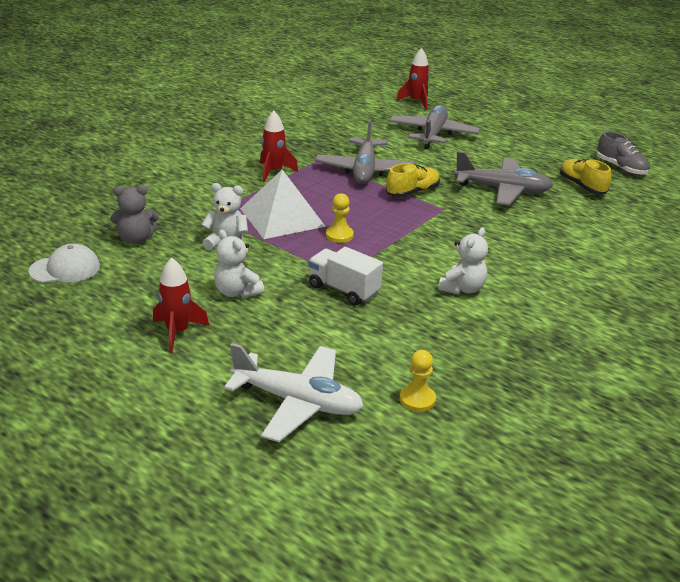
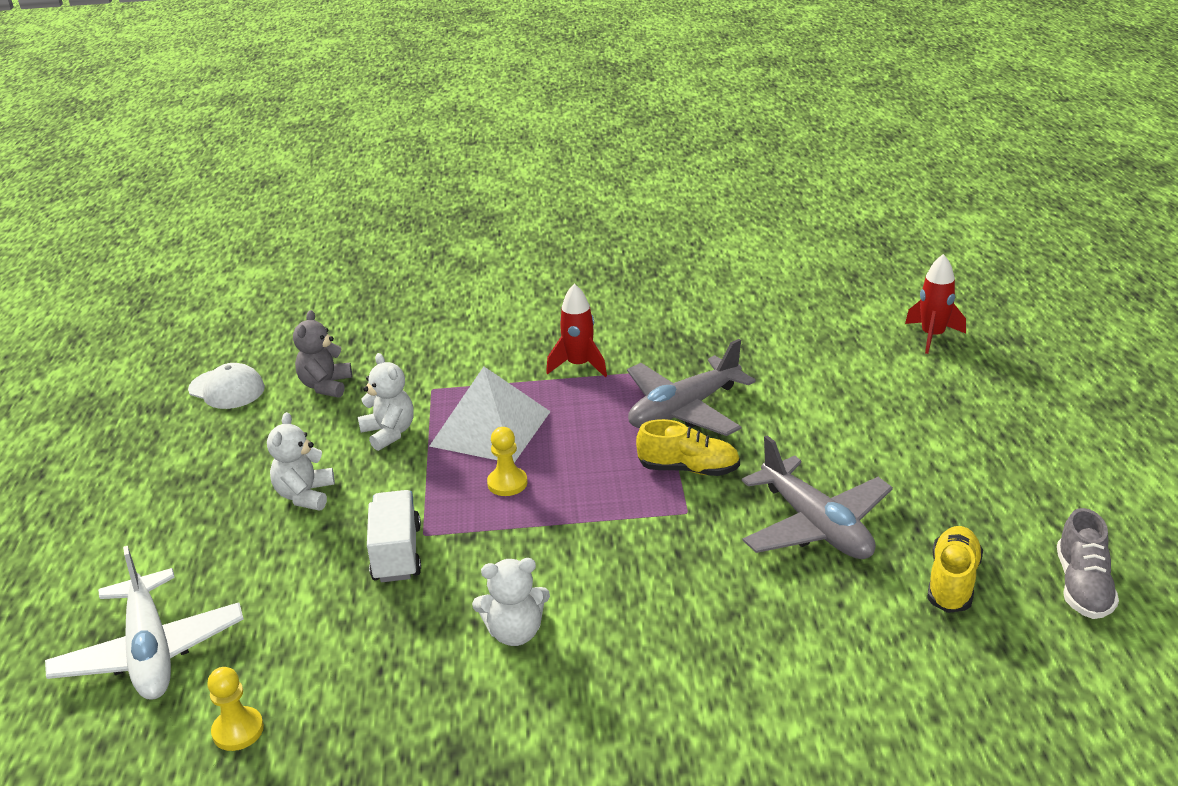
camera: 50 degrees right, 0 degrees up
grey teddy bear [110,185,159,244] -> grey teddy bear turned 60 degrees clockwise [293,310,352,398]
red rocket [153,258,209,353] -> none
grey plane [389,105,480,149] -> none

